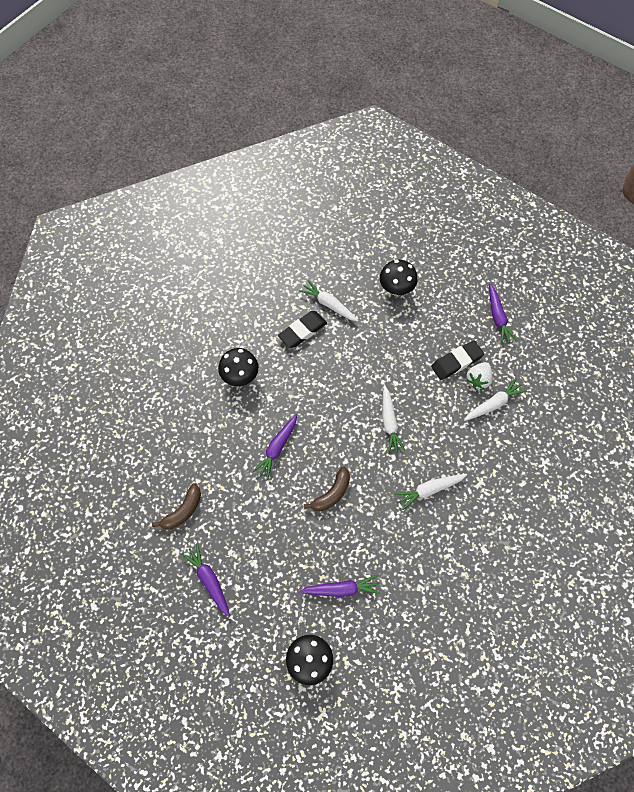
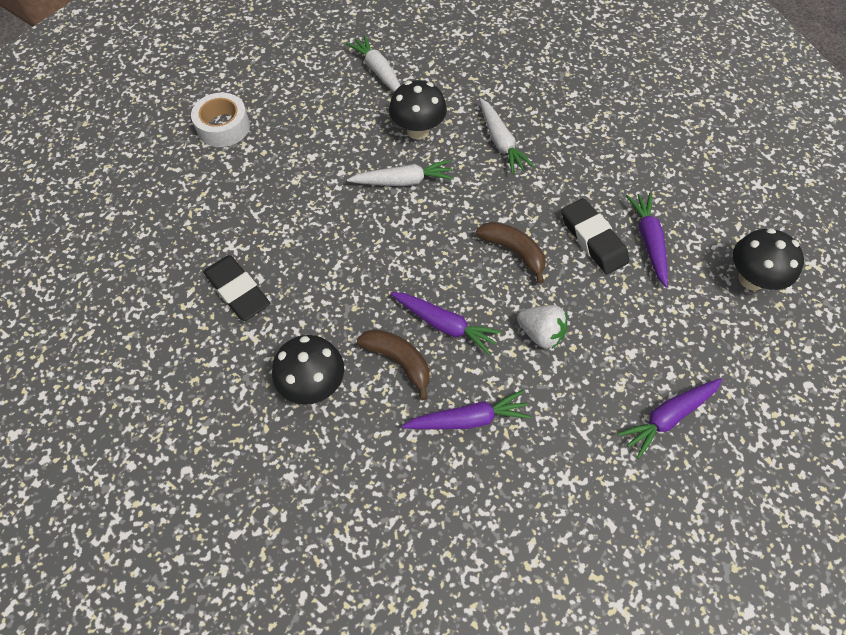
camera: 90 degrees left, 5 degrees down
brown banana [152,483,201,529] -> brown banana moved to [357,329,430,400]
white carrot [299,280,359,322] -> none
black mushroom [380,260,418,296] -> black mushroom moved to [389,80,447,140]
black eraser [431,340,484,380] -> black eraser moved to [562,198,629,274]
white strawberry [467,362,493,389] -> white strawberry moved to [517,305,568,349]
purple carrot [489,284,517,344] -> purple carrot moved to [402,390,531,429]
none -> white tape [191,93,250,147]

